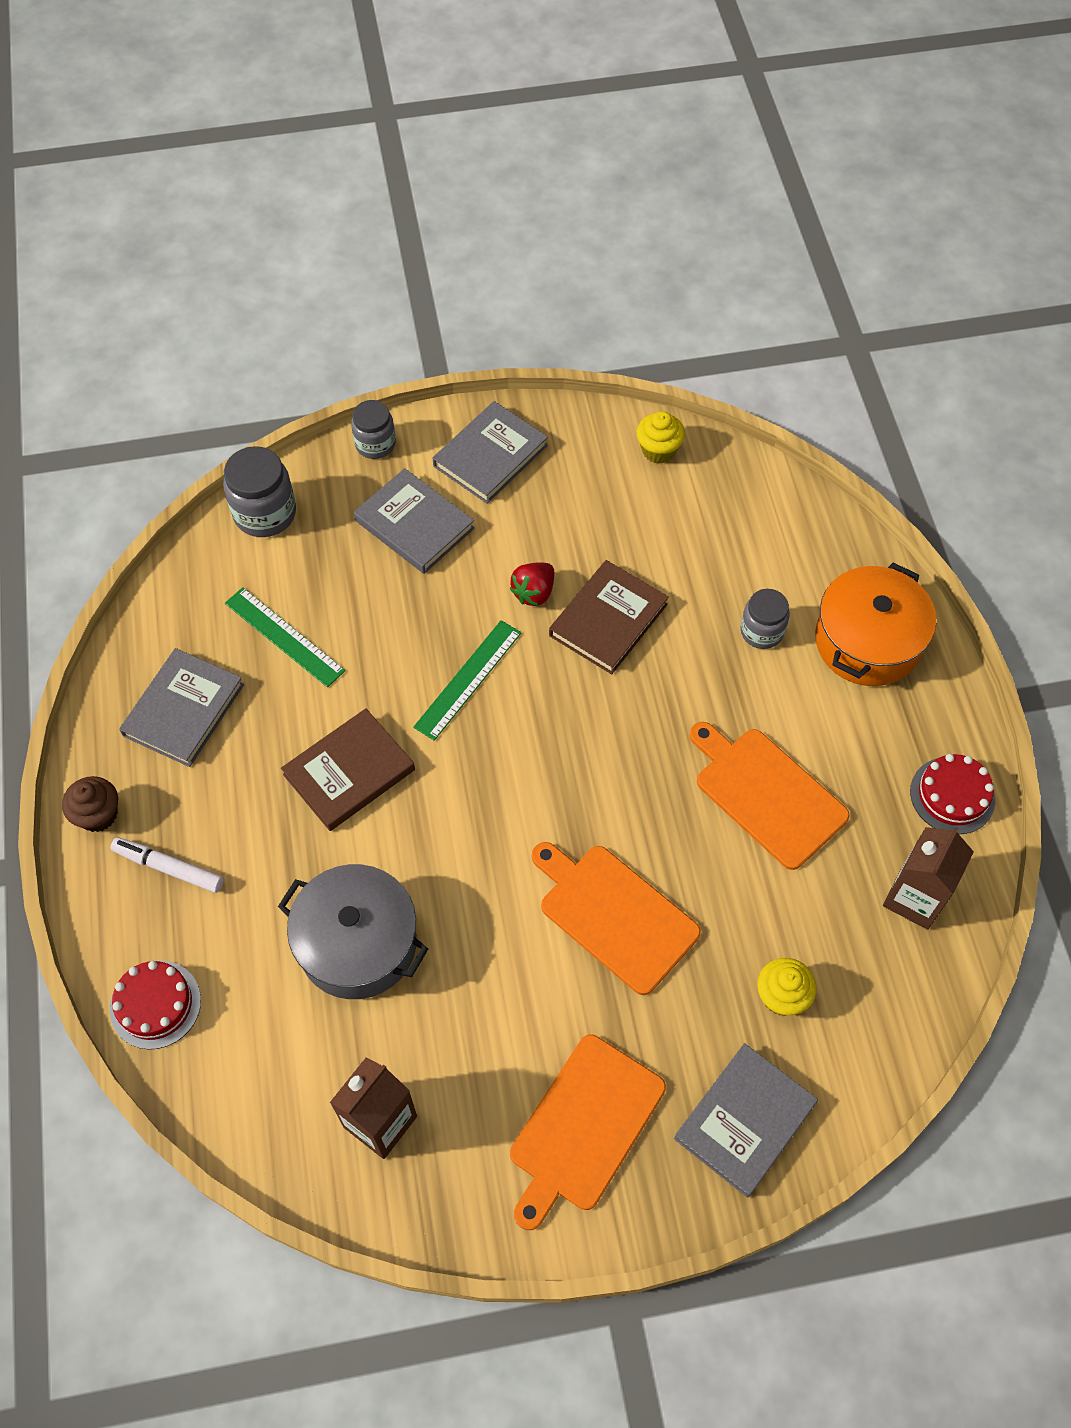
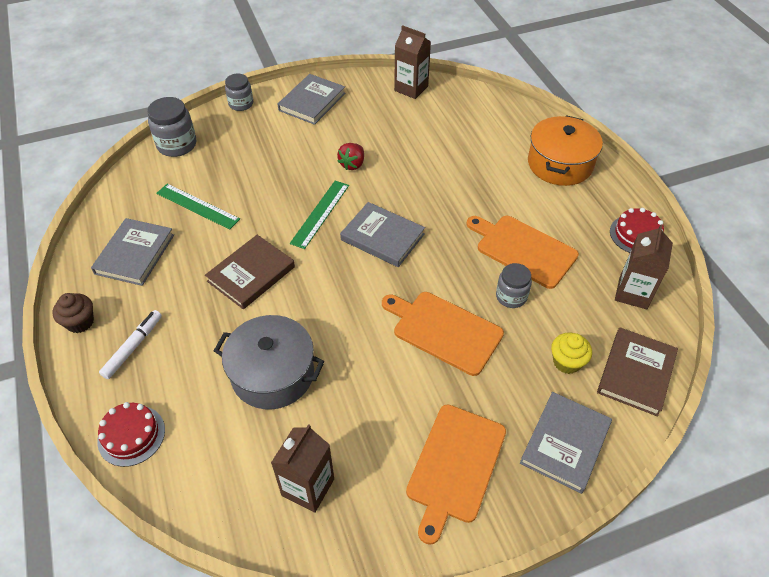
camera: 10 degrees left, 10 degrees down
white marker [111,837,224,893] -> white marker turned 105 degrees clockwise [99,310,162,379]
grey book [354,468,475,574] -> grey book moved to [340,202,425,267]
brown book [549,560,669,674] -> brown book moved to [597,327,678,417]
yellow cupcake [637,411,685,463] -> brown carton [394,25,431,99]
grey jar [740,589,790,649] -> grey jar moved to [496,263,532,308]

